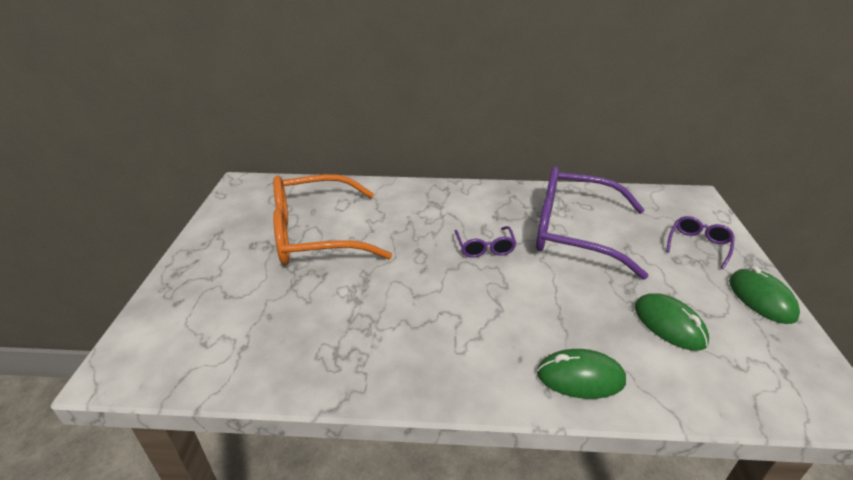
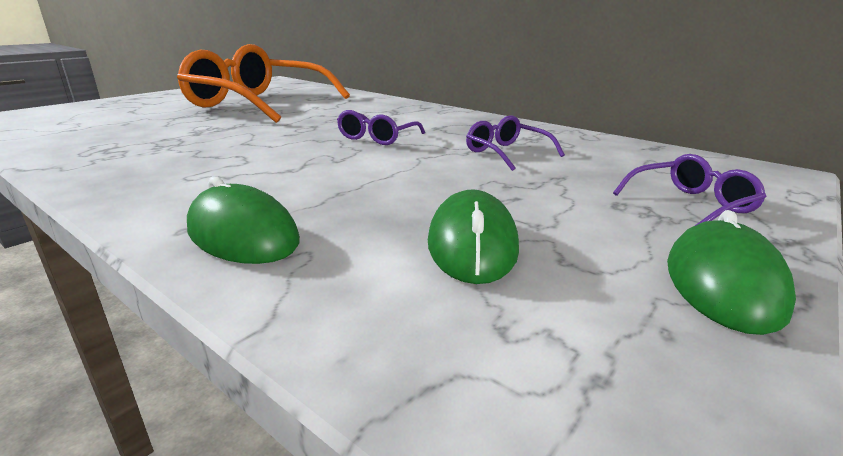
camera: 35 degrees right, 10 degrees down
purple glasses [536,166,649,279] -> purple glasses [466,116,565,171], size x0.43

